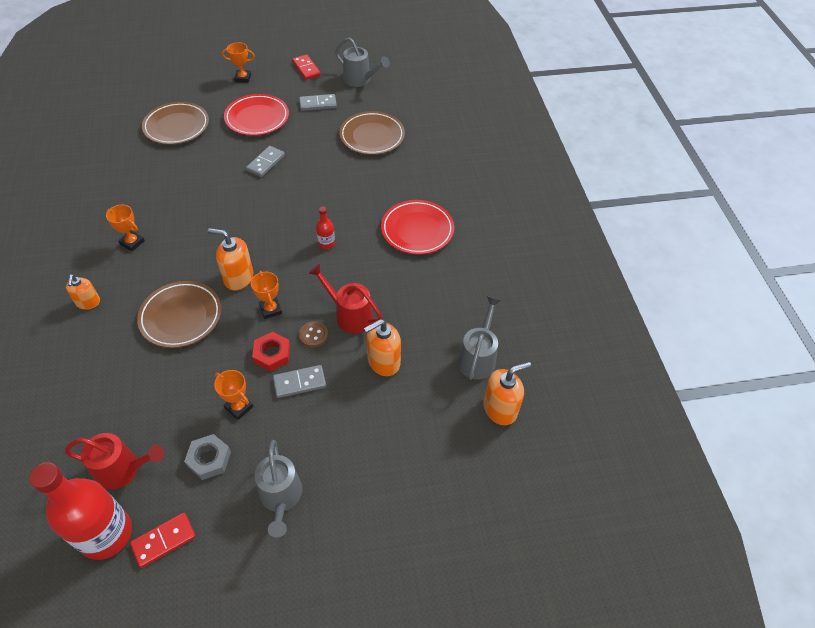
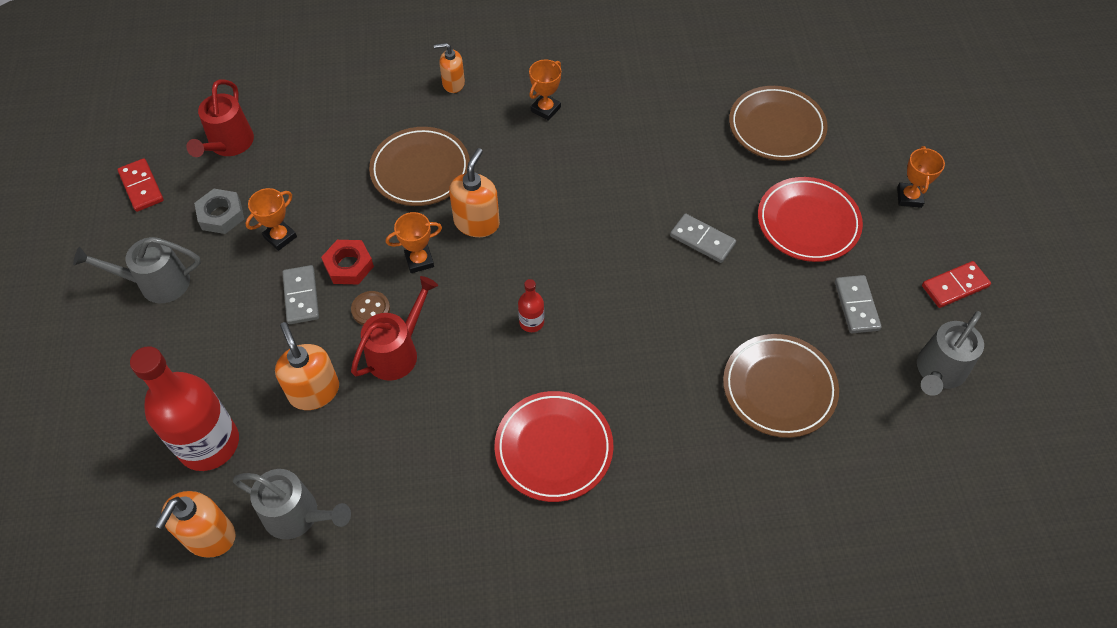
camera: 95 degrees right, 5 degrees up
red bottle [29,462,132,560] -> red bottle moved to [130,346,239,471]
orange soap dispenser [483,362,531,425] -> orange soap dispenser turned 45 degrees clockwise [155,491,236,558]

